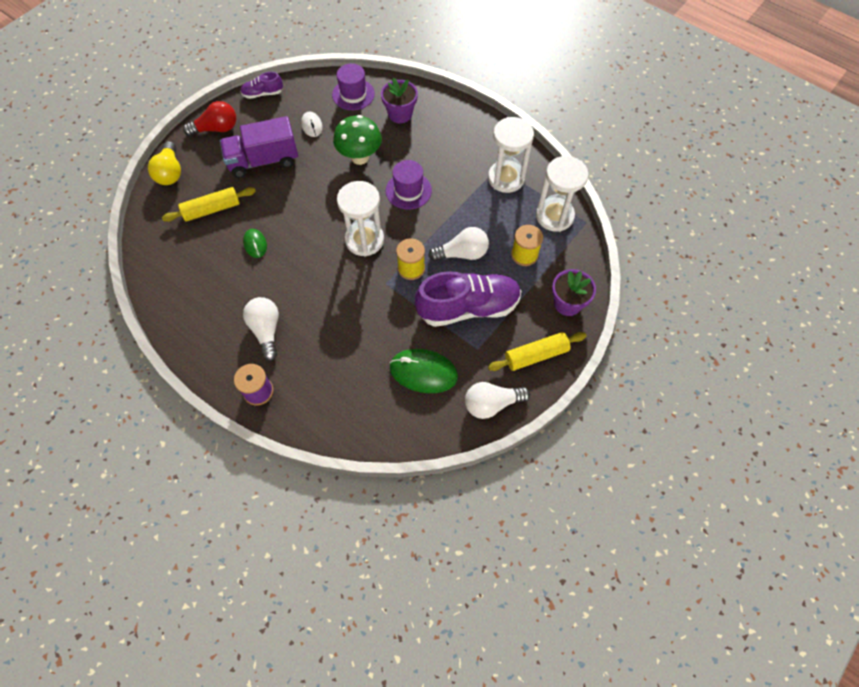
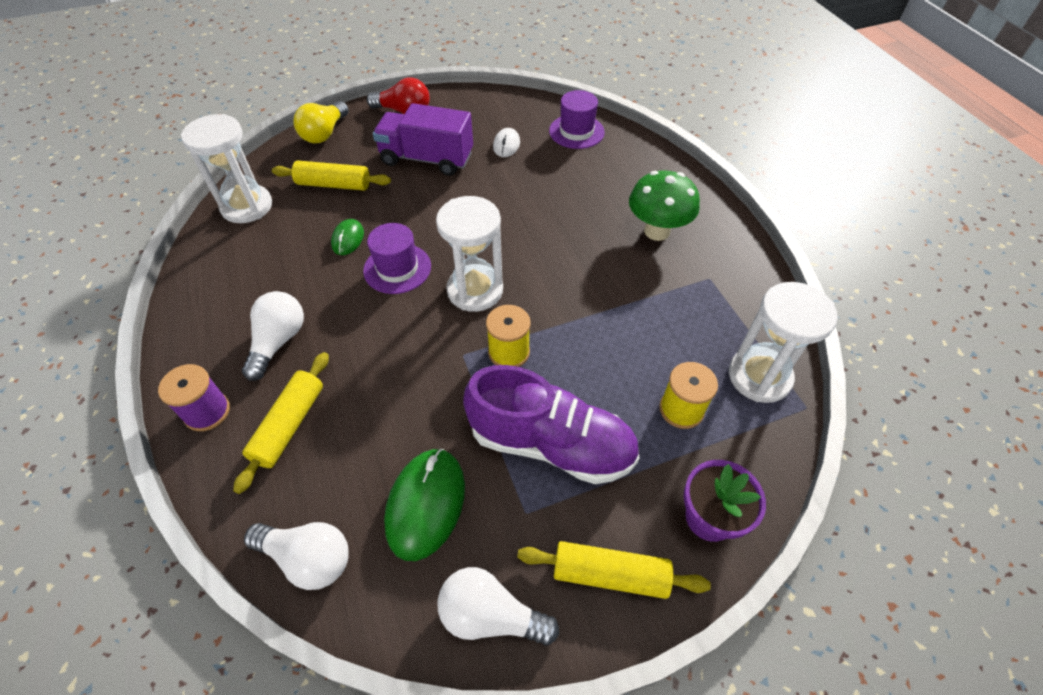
camera: 30 degrees right, 10 degrees down
purple shoe [240,72,283,99] -> none
green mushroom [333,115,382,165] -> green mushroom moved to [629,170,700,241]
purple flower pot [381,78,418,123] -> none
purple hat [386,160,432,209] -> purple hat moved to [363,223,431,294]
green mouse [389,349,458,393] -> green mouse turned 60 degrees clockwise [384,449,465,561]
white light bulb [428,227,489,261] -> white light bulb moved to [244,522,349,590]
white hourglass [488,117,534,193] -> white hourglass moved to [181,114,272,223]
none -> yellow rolling pin [233,352,329,494]

